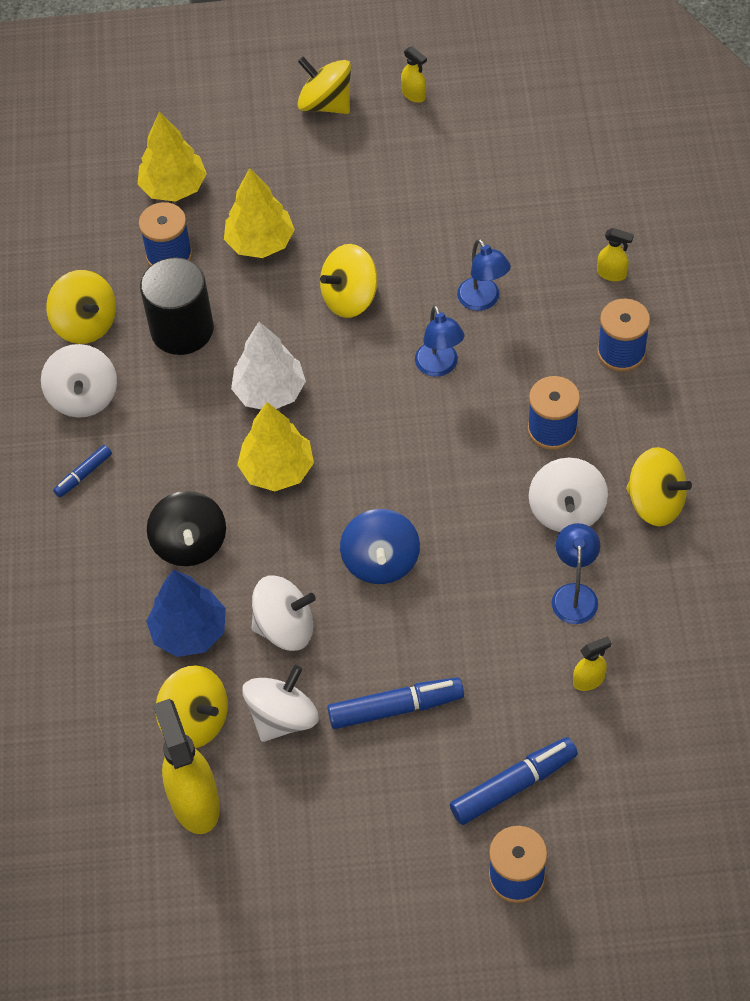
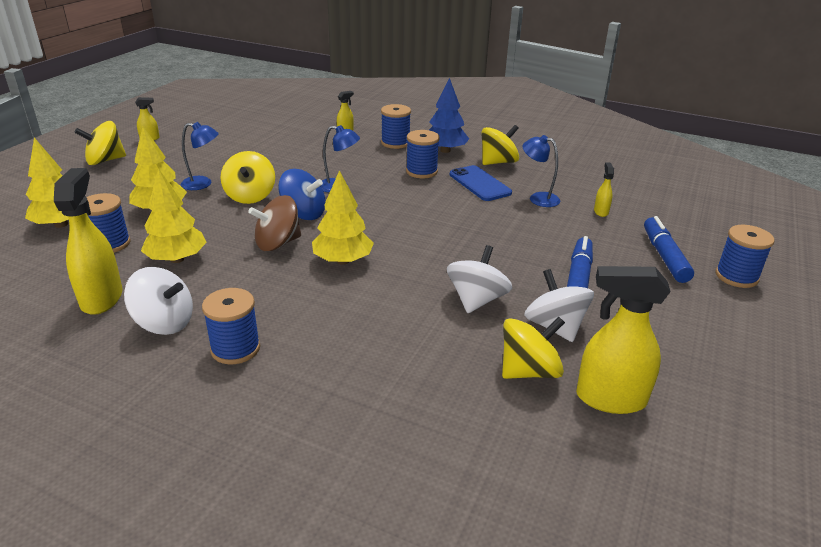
camera: 65 degrees left, 25 degrees down
yellow spinning top [46,270,116,344] -> yellow spray bottle [54,168,122,315]
blue marker [53,445,112,497] -> blue spool [202,288,260,364]
black cylinder [140,257,214,355] -> yellow tree [141,168,207,263]
blue tree [146,569,226,657] -> blue tree moved to [429,78,469,153]
black spinning top [147,491,226,566] -> none
white tree [231,322,306,409] -> brown spinning top [248,195,301,251]
blue spinning top [340,509,420,584] -> blue spinning top moved to [278,169,326,220]
blue lamp [457,239,511,311] -> blue lamp moved to [181,122,218,190]
white spinning top [529,458,608,532] -> blue phone [450,165,512,201]

